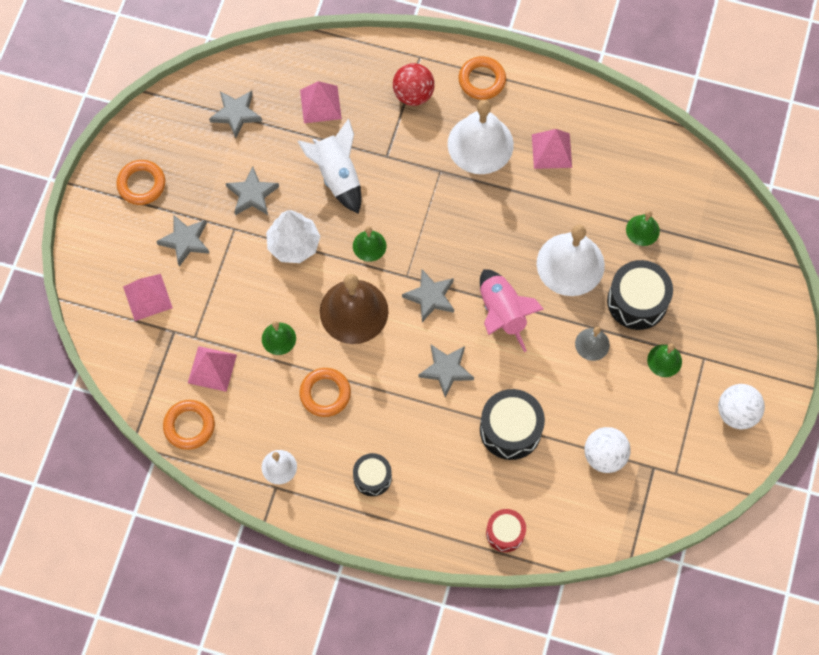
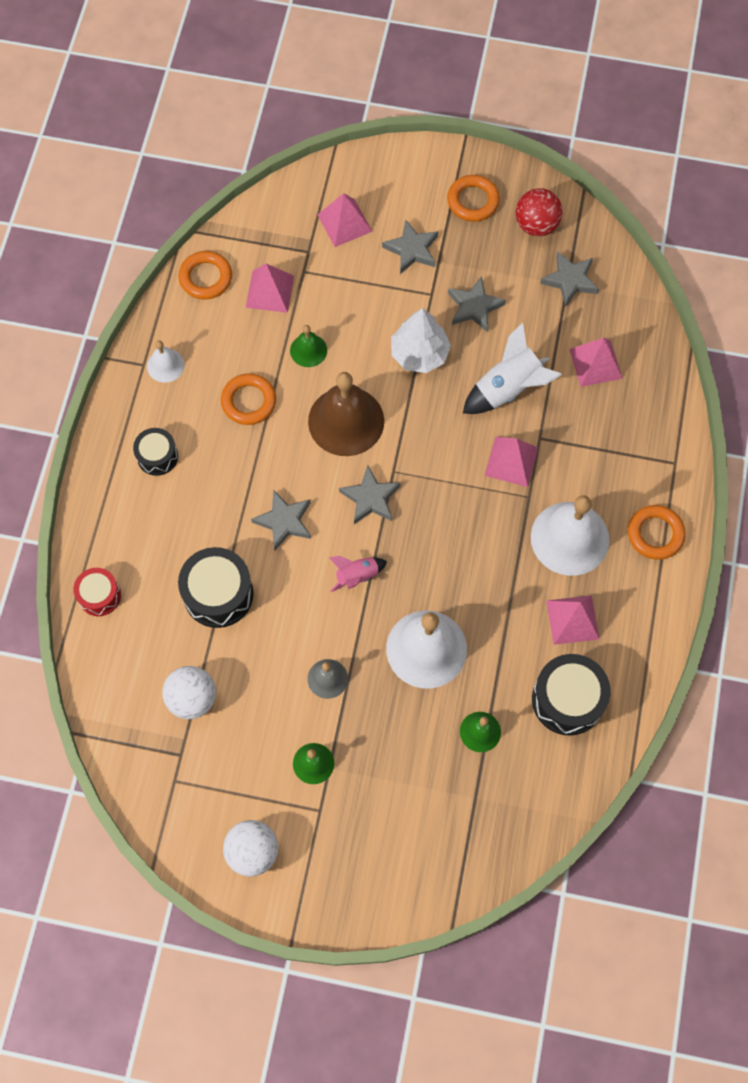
camera: 85 degrees right, 0 degrees up
green bell [353,226,386,262] -> none
red ball [393,63,435,106] -> red ball moved to [516,188,563,236]
pink rocket [480,269,544,352] -> pink rocket [329,556,387,592], size x0.58
black drum [607,260,673,330] -> black drum moved to [532,654,611,736]
none -> pink pyramid [485,437,538,487]

